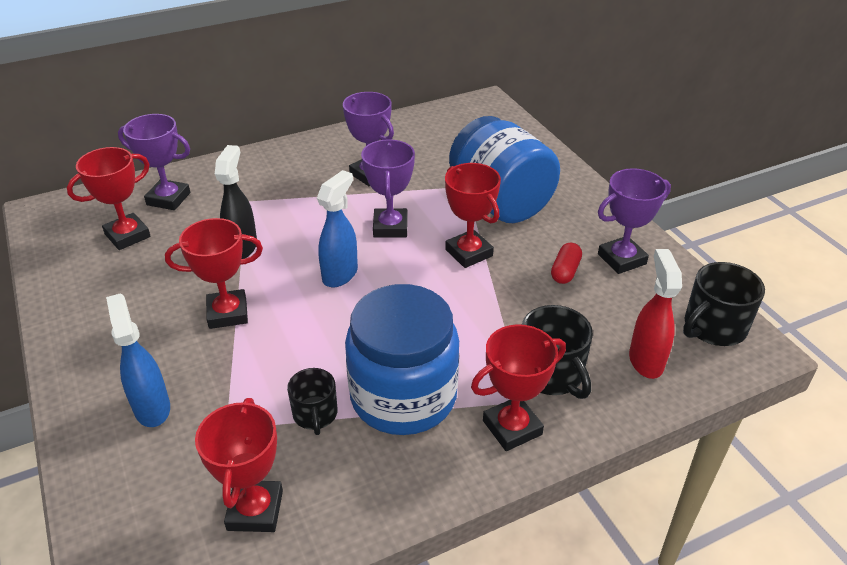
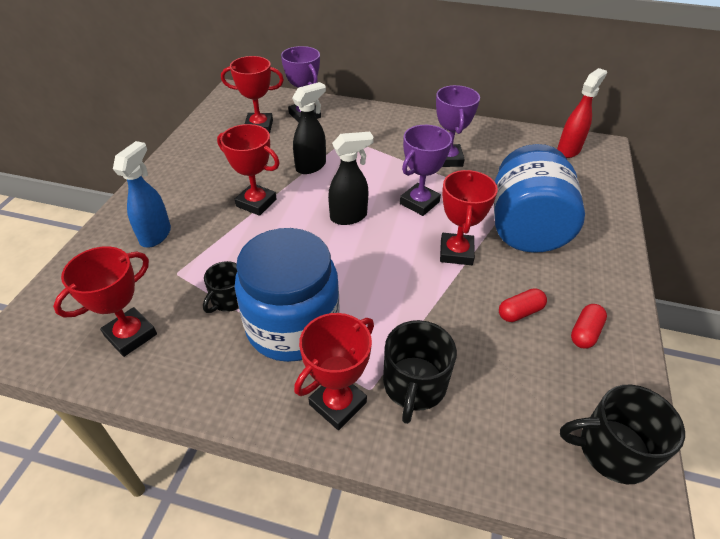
camera: 40 degrees right, 5 degrees up
blue spray bottle [317,170,358,287] -> black spray bottle [328,132,374,225]
red trophy [471,324,566,451] -> red trophy turned 60 degrees counterclockwise [294,313,374,430]
purple trophy [598,168,671,274] -> red capsule [571,304,607,349]
red spray bottle [629,249,682,379] -> red spray bottle moved to [557,68,607,158]

